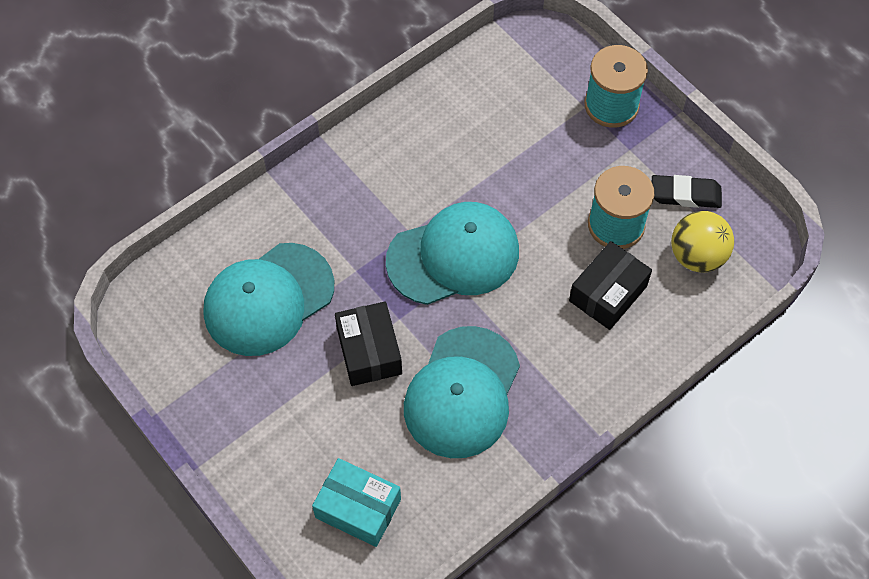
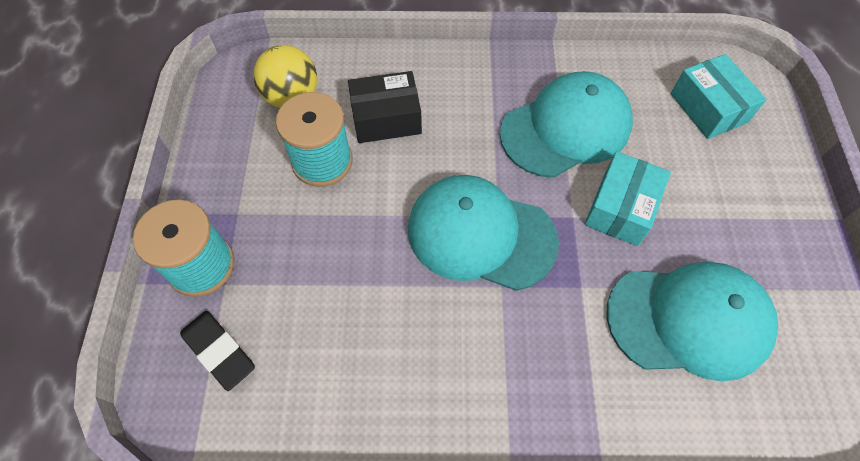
camera: 140 degrees left, 0 degrees up
black box [335,302,402,386] -> turquoise box [585,151,671,246]
black eraser [652,175,722,208] -> black eraser moved to [180,311,255,391]

